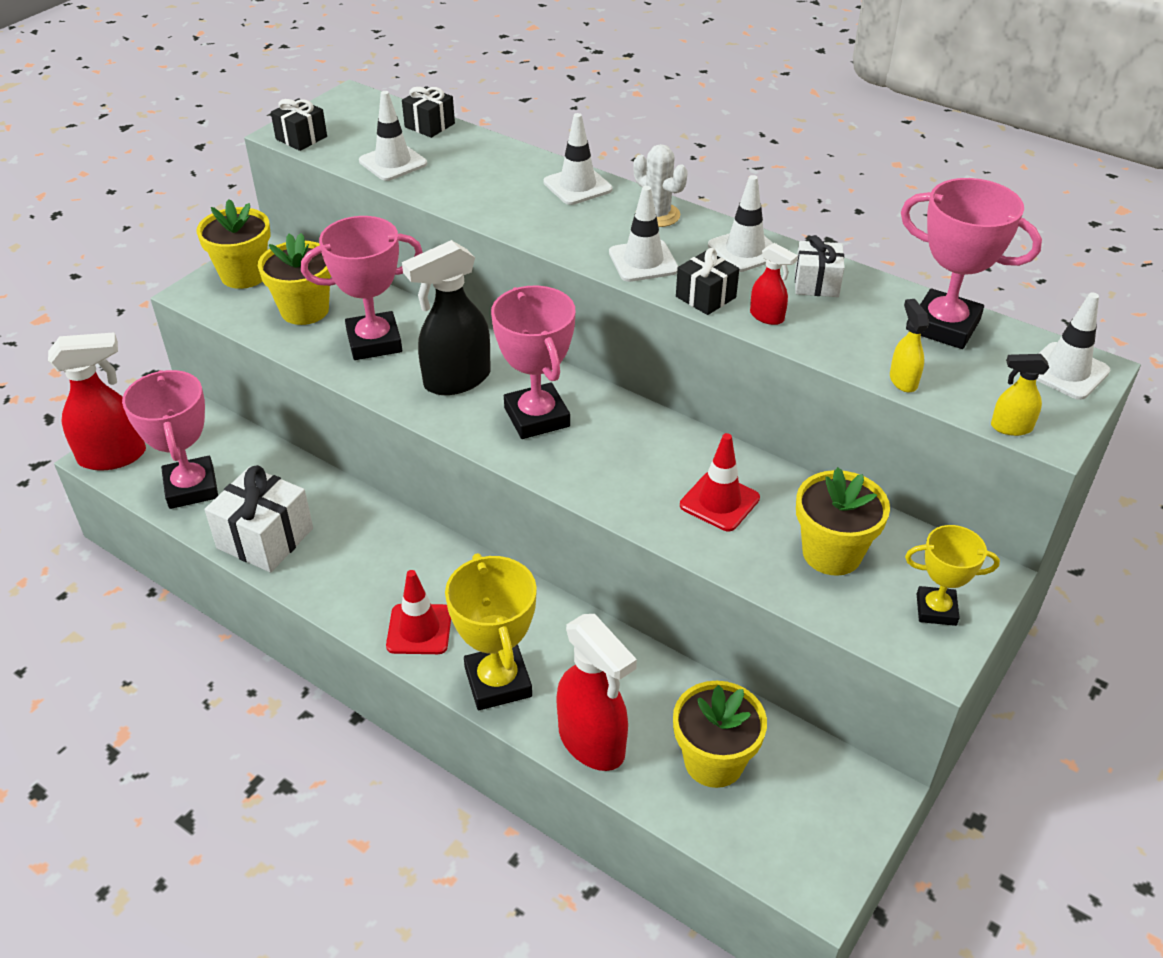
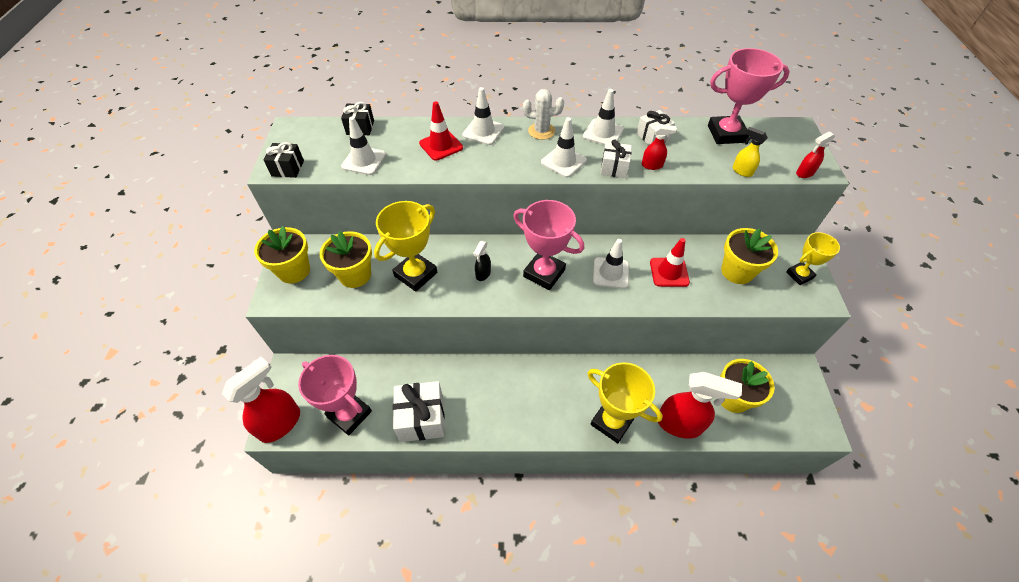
camera: 35 degrees left, 10 degrees up
pink trophy [301,216,423,360] -> yellow trophy [374,201,437,292]
red traffic cone [386,570,451,654] -> red traffic cone moved to [419,101,463,161]
black spray bottle [402,240,491,395] -> black spray bottle [473,241,491,281], size x0.47
black gift [676,248,739,315] -> white gift [601,140,632,178]
yellow spray bottle [991,354,1049,436] -> red spray bottle [796,131,835,178]
white traffic cone [1036,292,1110,400] -> white traffic cone moved to [593,239,629,289]

